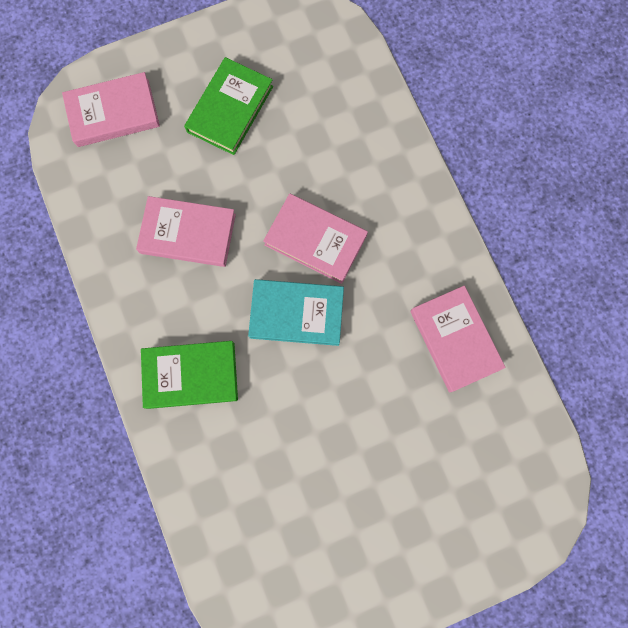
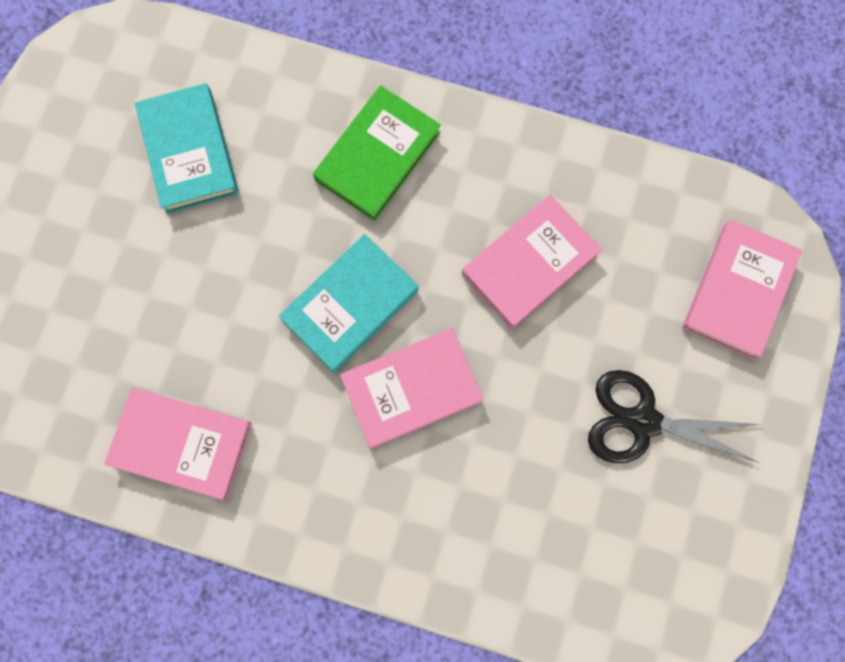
camera: 130 degrees right, 0 degrees up
green book [184,57,273,155] -> black scissors [588,370,763,463]
none -> turquoise book [135,83,238,214]

